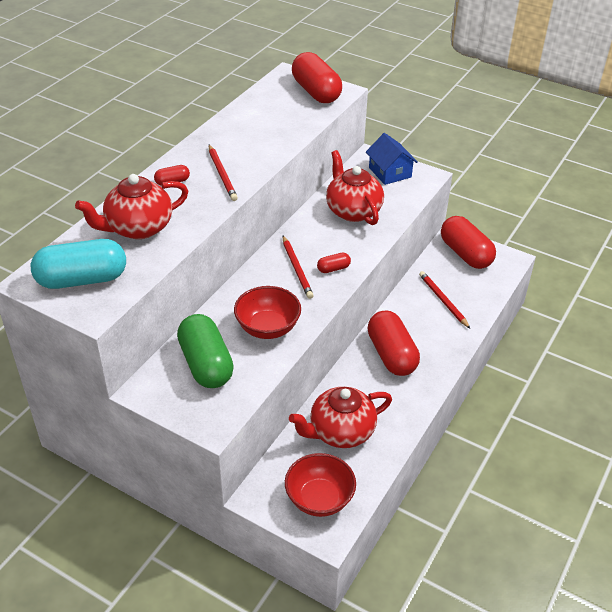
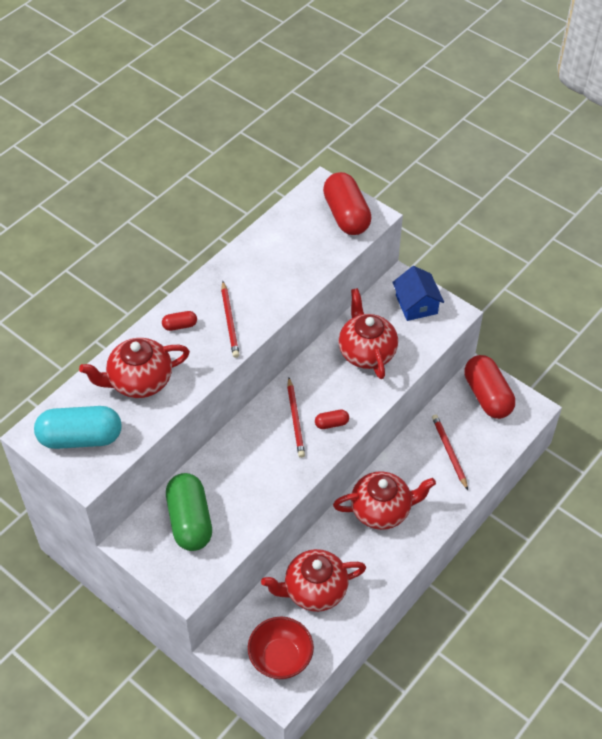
camera: 10 degrees right, 10 degrees up
red bowl [234,286,301,339] -> none
red capsule [368,310,420,376] -> red teapot [333,471,436,530]

